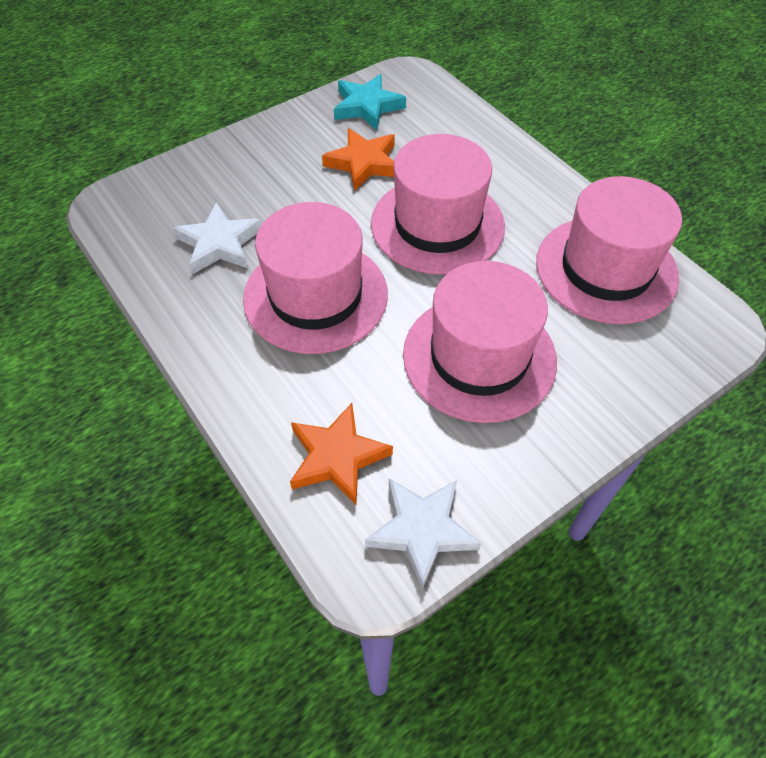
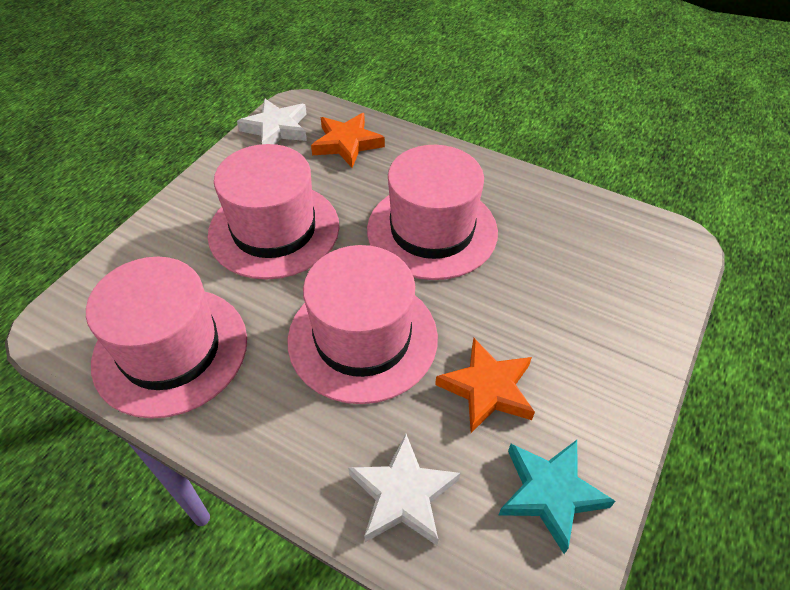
camera: 155 degrees right, 5 degrees down
white star [173,202,261,274] -> white star moved to [348,433,460,545]

